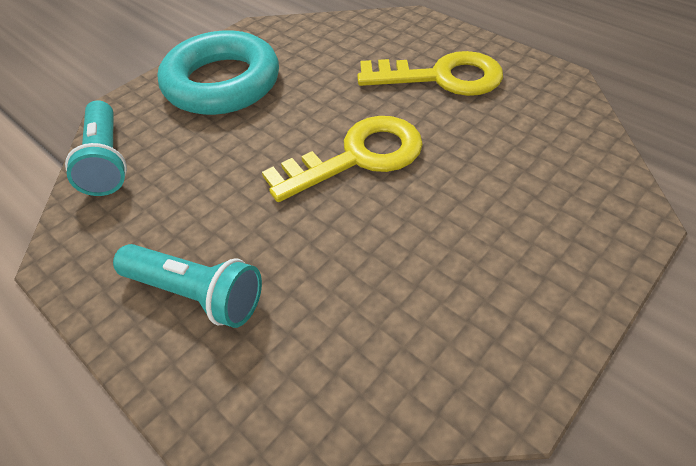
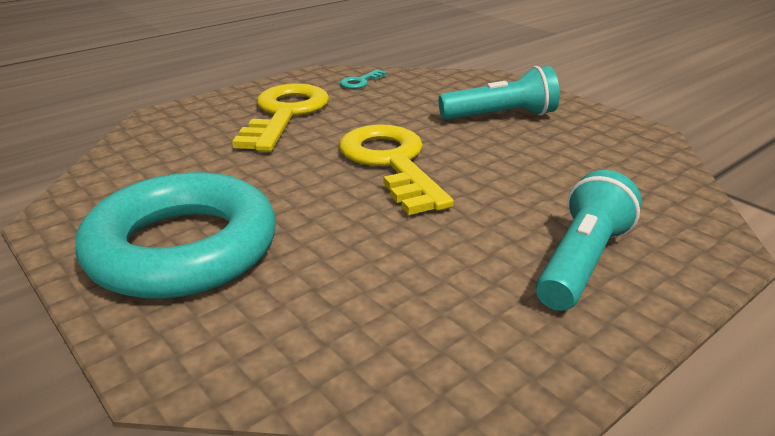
camera: 85 degrees left, 20 degrees down
turquoise flashlight [65,100,127,196] -> turquoise flashlight moved to [438,66,560,120]
none -> turquoise key [340,69,387,89]

